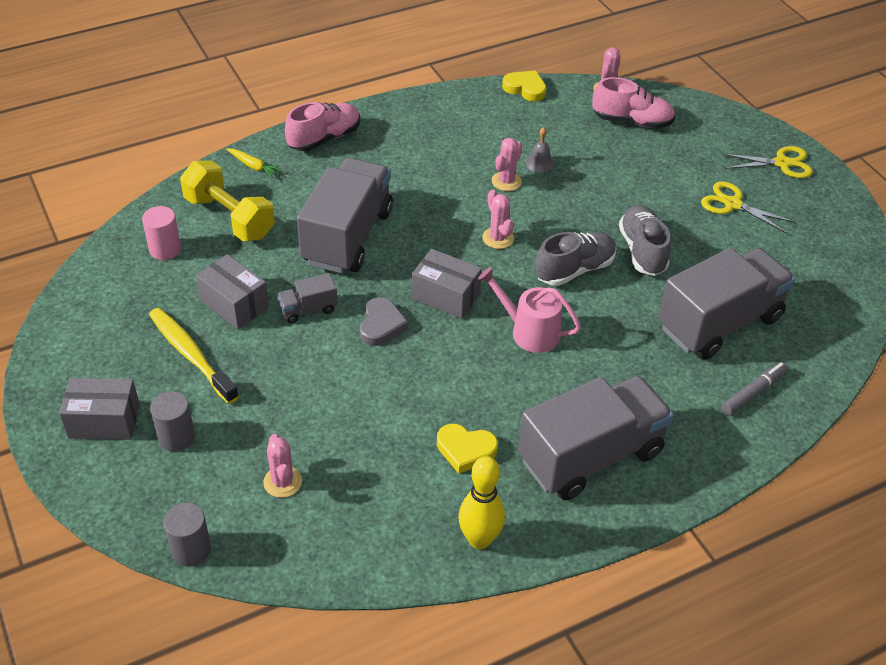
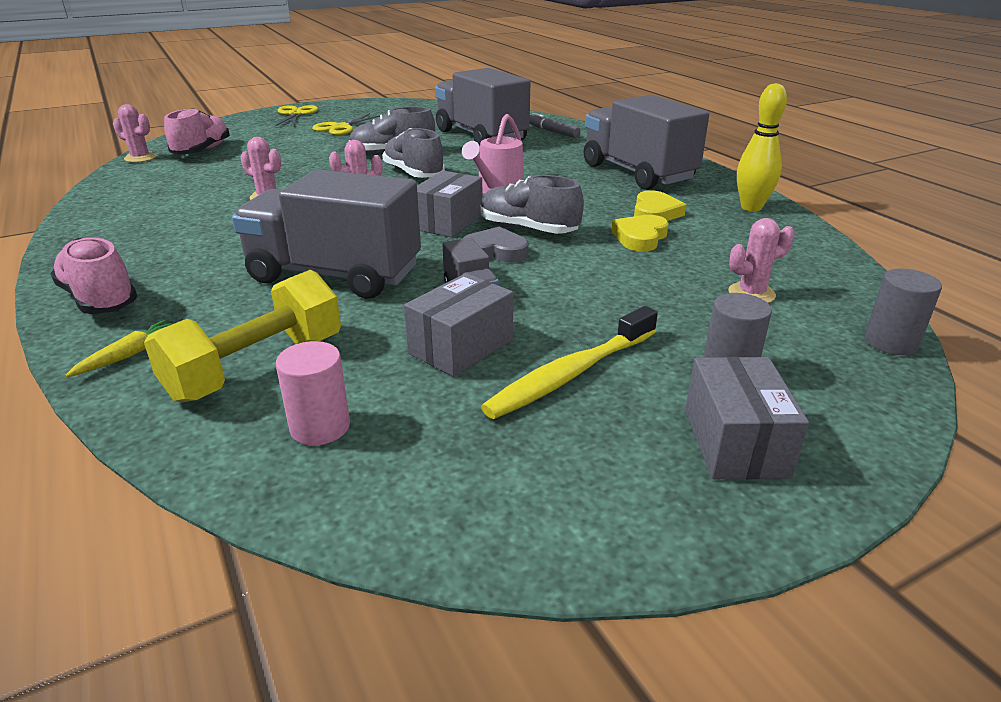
camera: 90 degrees left, 15 degrees down
yellow heart [502,70,547,101] -> yellow heart moved to [611,215,669,252]
grey bell [525,127,554,173] -> none
none -> grey shoe [480,175,584,234]

